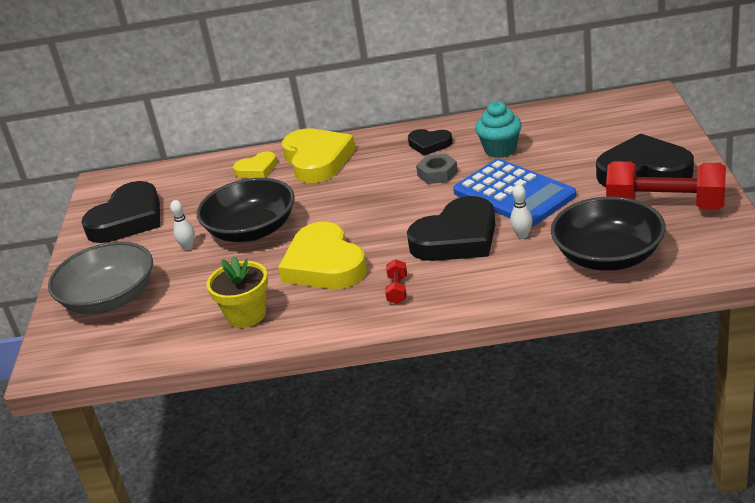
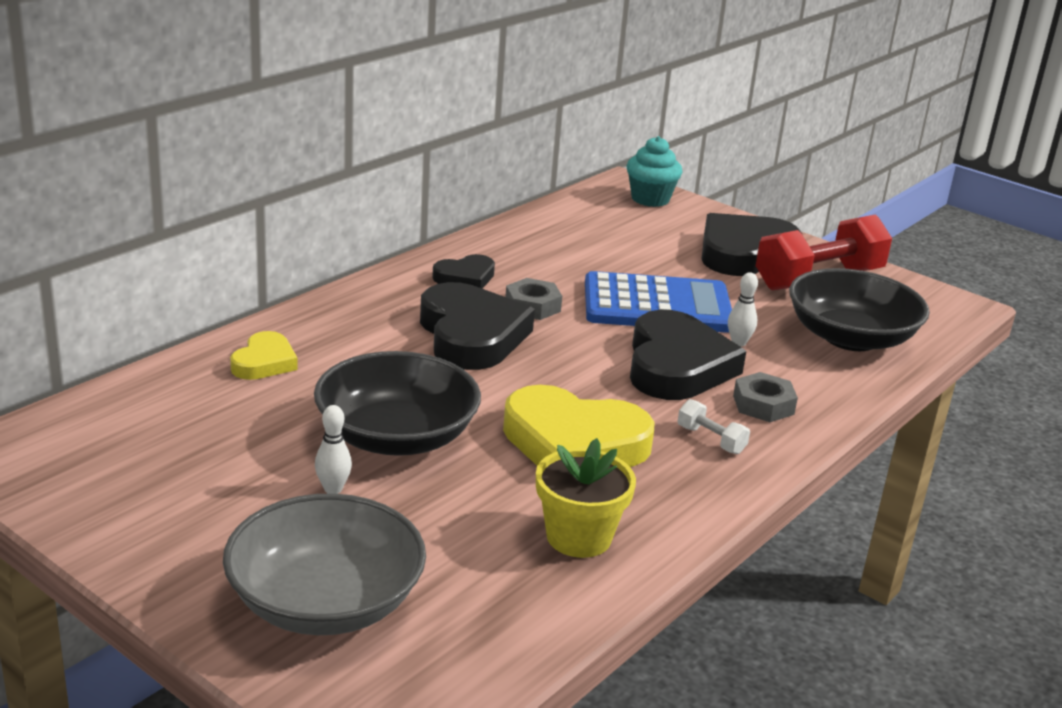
camera: 55 degrees left, 5 degrees down
black heart [81,181,160,243] -> black heart moved to [420,282,535,370]
yellow heart [282,128,356,183] -> none
red dumbbell [385,259,407,304] -> white dumbbell [678,399,750,454]
turquoise cupcake [475,101,522,158] -> turquoise cupcake moved to [626,136,682,207]
none -> grey nut [733,372,798,422]

